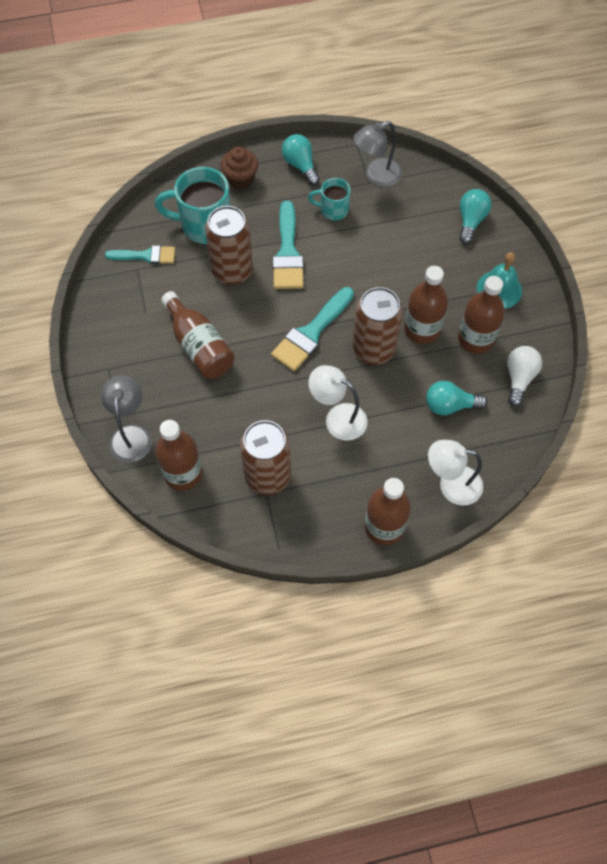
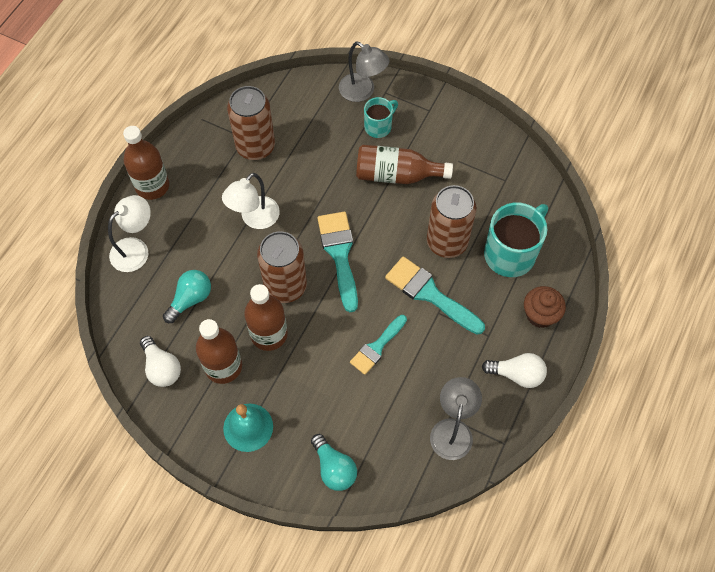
camera: 130 degrees right, 0 degrees up
turquoise brush [105,245,175,264] -> turquoise brush moved to [350,315,407,375]
brown bottle [155,420,203,491] -> none
turquoise light bulb [282,134,320,185] -> white light bulb [482,353,547,388]
turquoise mug [308,178,350,220] -> turquoise mug moved to [364,97,398,138]
white lamp [308,365,367,441] -> white lamp turned 150 degrees clockwise [222,173,280,229]

